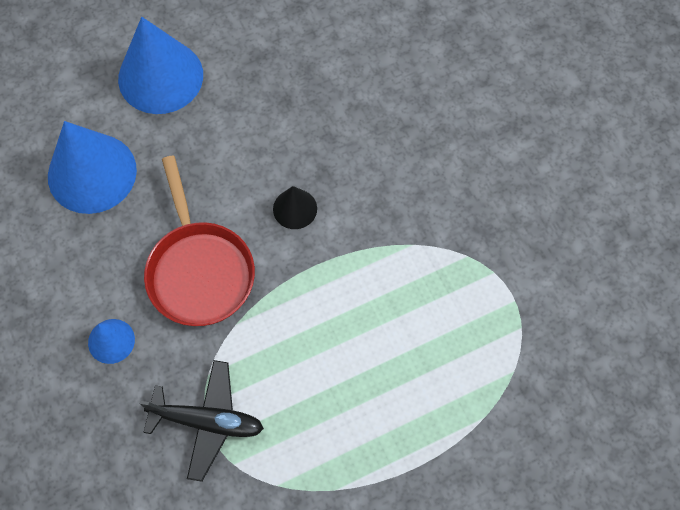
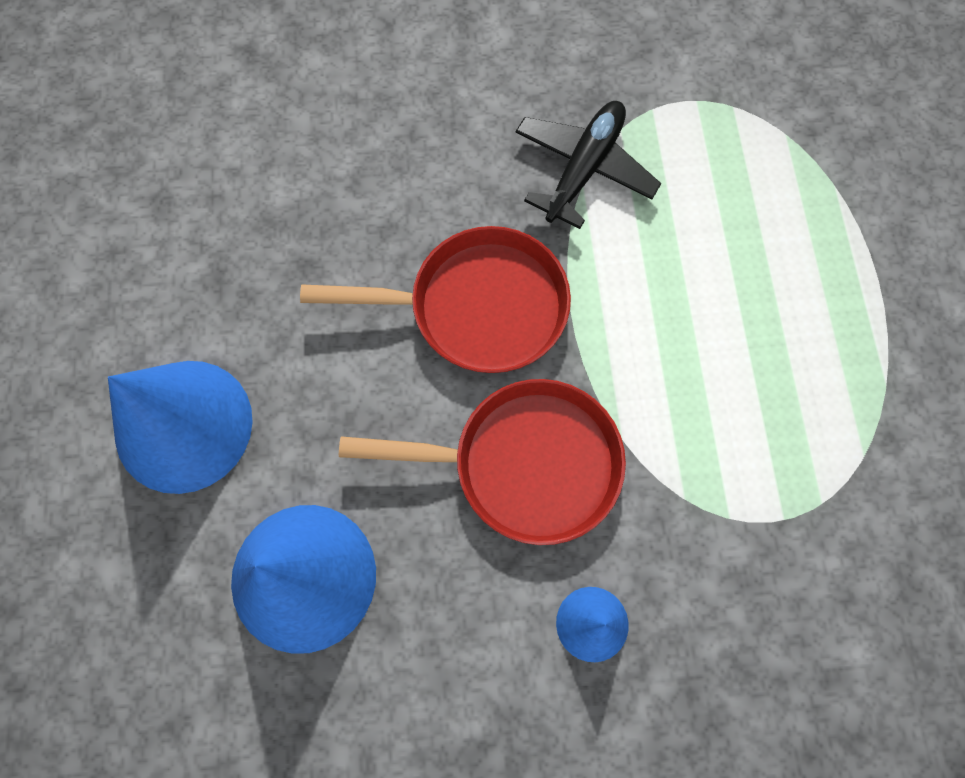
camera: 70 degrees left, 5 degrees up
black plane [139,360,264,482] -> black plane moved to [515,101,661,229]
black cone [273,186,317,229] -> red pan [300,226,571,373]

